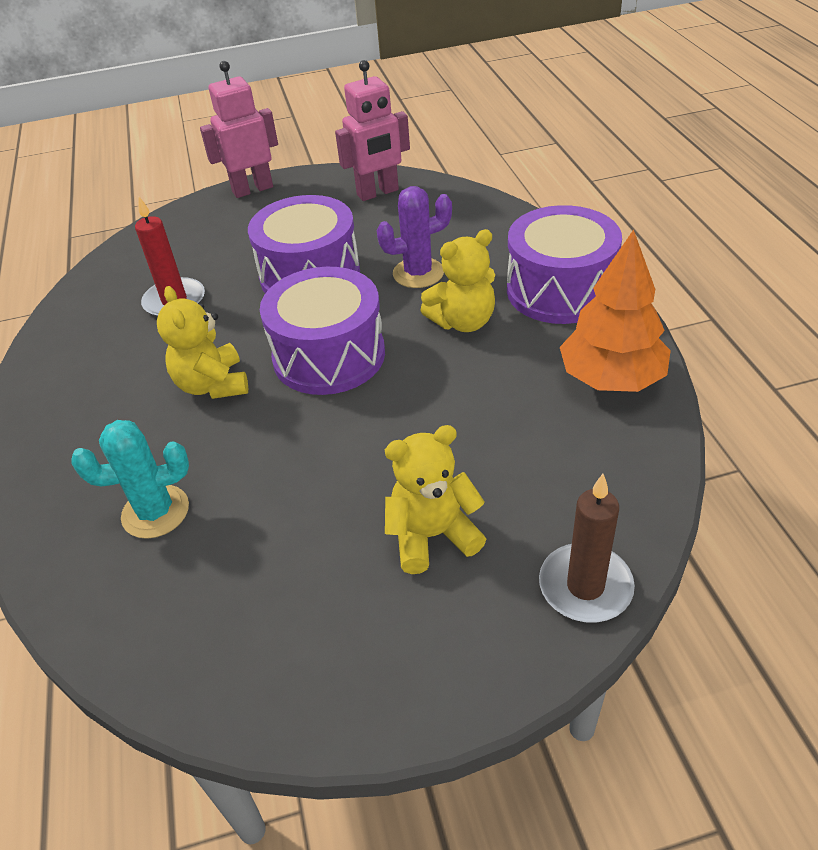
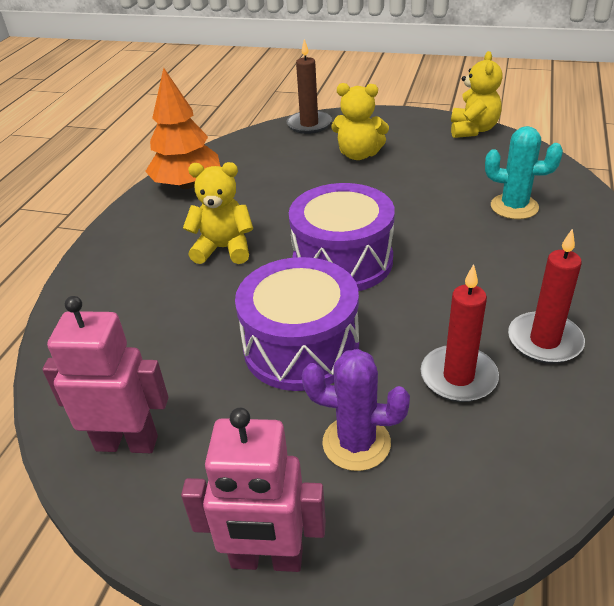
camera: 150 degrees left, 5 degrees down
yellow teddy bear [157,286,248,399] -> yellow teddy bear moved to [451,51,503,138]
purple cactus [377,186,452,288] -> purple cactus moved to [302,349,410,471]
purple drum [507,205,622,324] -> none
none -> red candle [508,228,585,364]

